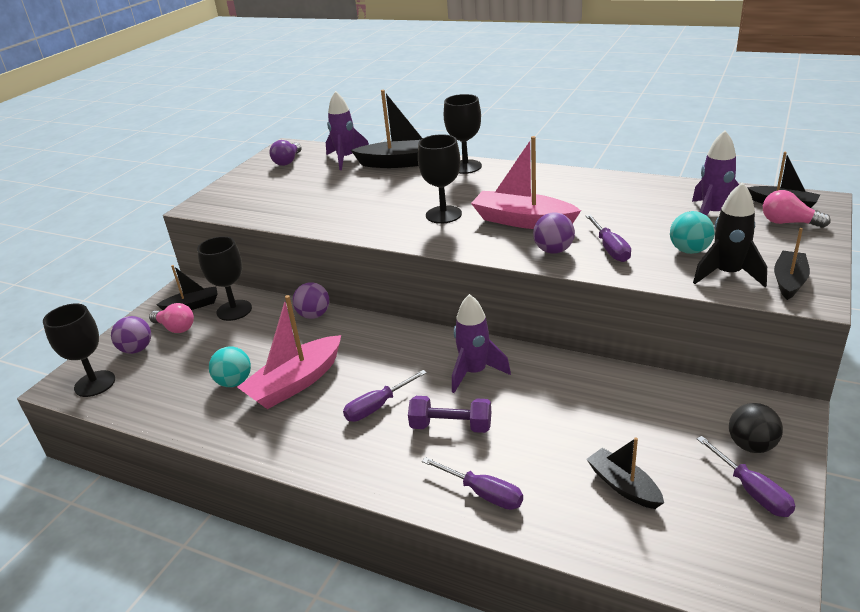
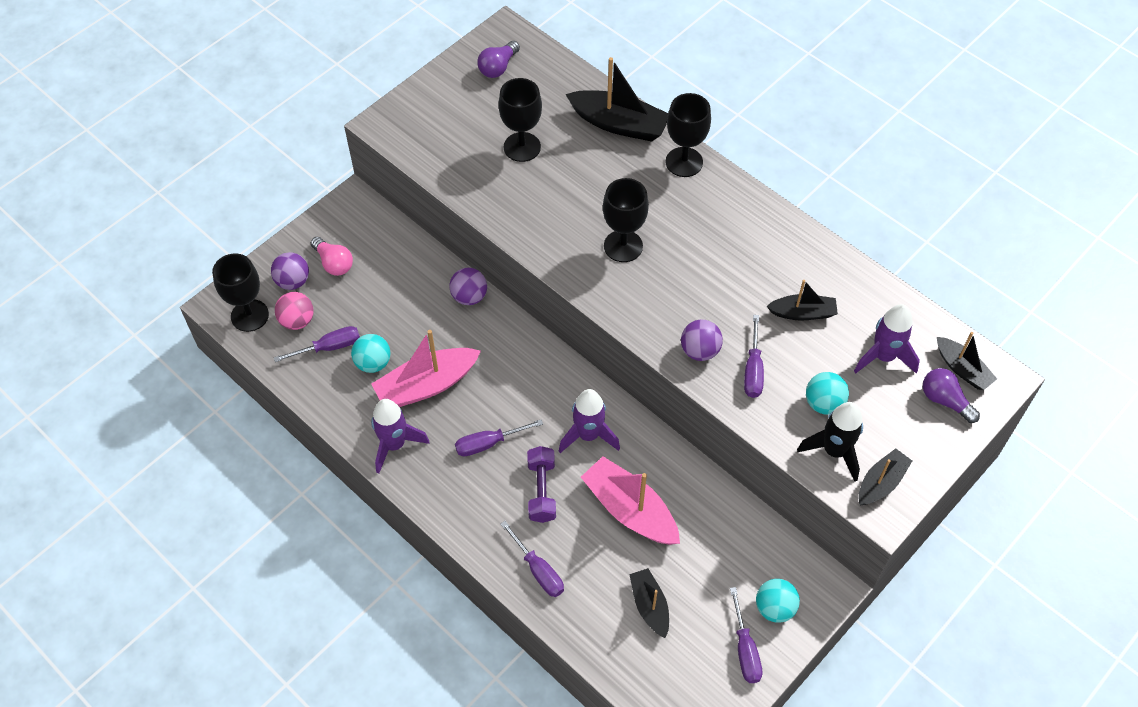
camera: 15 degrees right, 25 degrees up
black boat [157,265,218,310] -> black boat moved to [767,280,838,321]
black goblet [197,236,252,321] -> black goblet moved to [498,78,542,162]
purple rocket [326,91,369,170] -> purple rocket moved to [371,399,429,474]
purple dumbbell [408,396,491,433] -> purple dumbbell turned 60 degrees clockwise [527,446,556,523]
pink boat [471,136,581,229] -> pink boat moved to [581,457,680,545]
black ball [729,403,783,453] -> turquoise ball [756,579,800,623]
pink light bulb [763,190,831,228] -> purple light bulb [923,368,980,423]
none -> purple screwdriver [274,326,360,362]
none -> pink ball [275,292,314,330]

